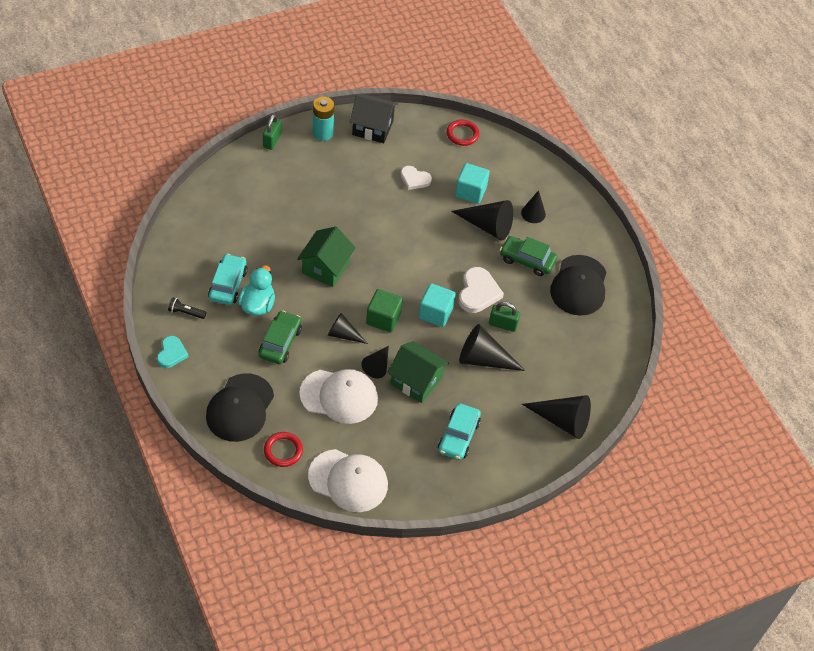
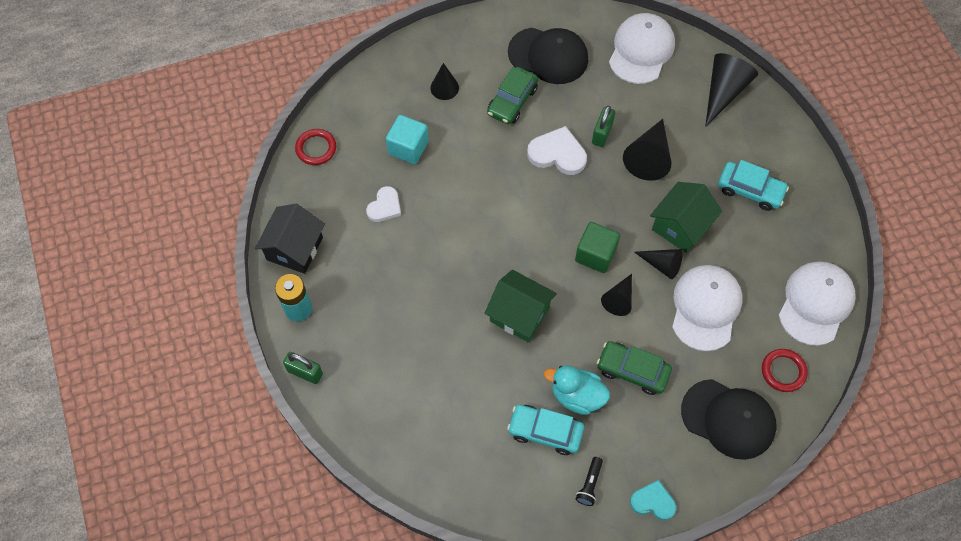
camera: 80 degrees left, 10 degrees up
turquoise cube [419,283,455,327] -> none
black cone [451,200,513,241] -> none
none -> white cap [609,13,675,84]

